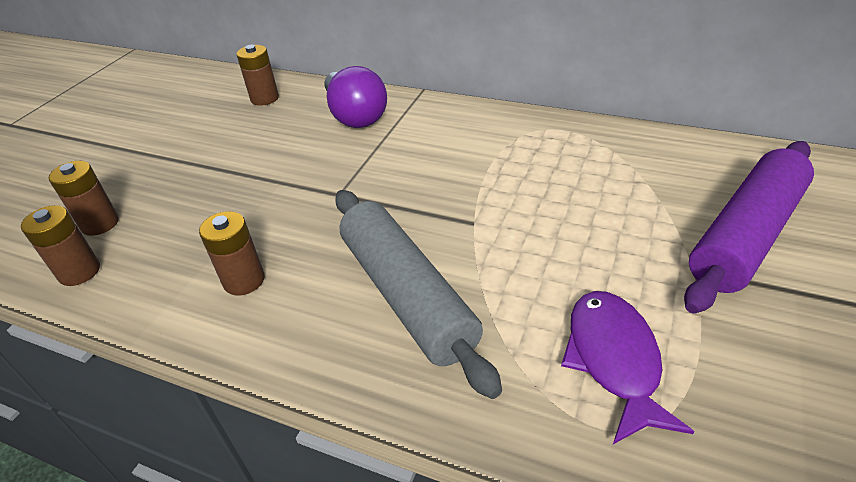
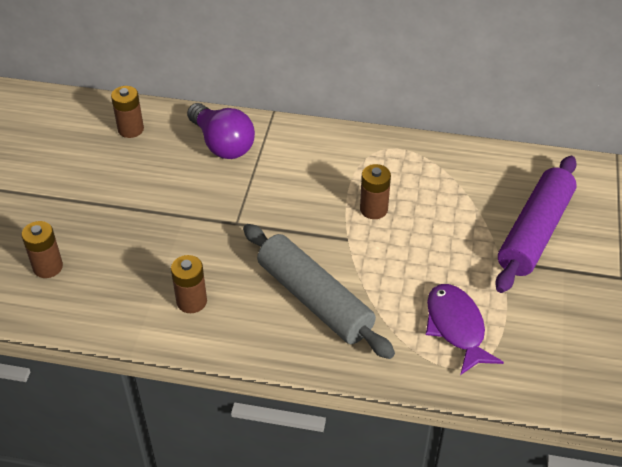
camera: 15 degrees left, 5 degrees up
brown battery [21,205,100,286] -> brown battery moved to [360,164,391,219]

